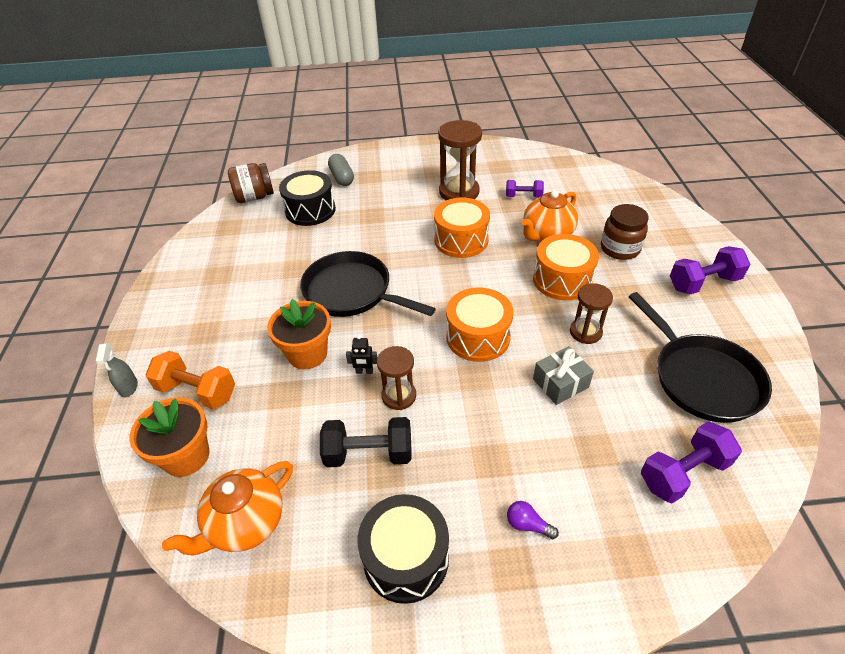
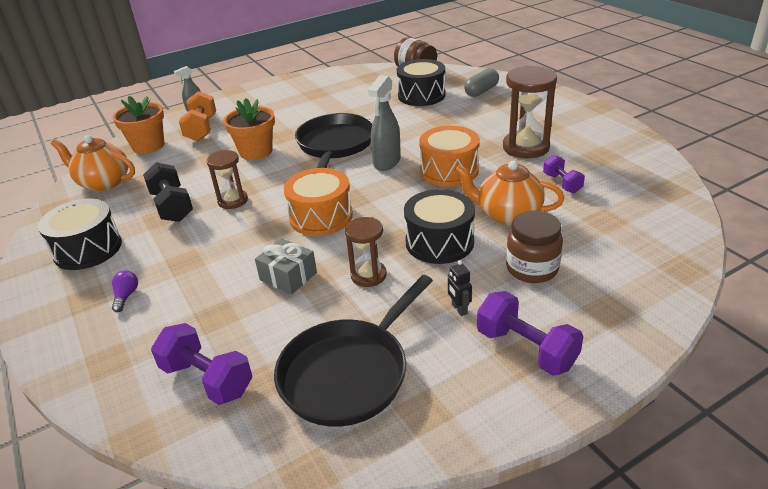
camera: 65 degrees right, 10 degrees down
black robot [346,335,377,374] -> black robot moved to [448,260,472,316]
orange drum [533,234,599,300] -> black drum [404,189,475,264]
none -> grey spray bottle [367,75,401,171]

